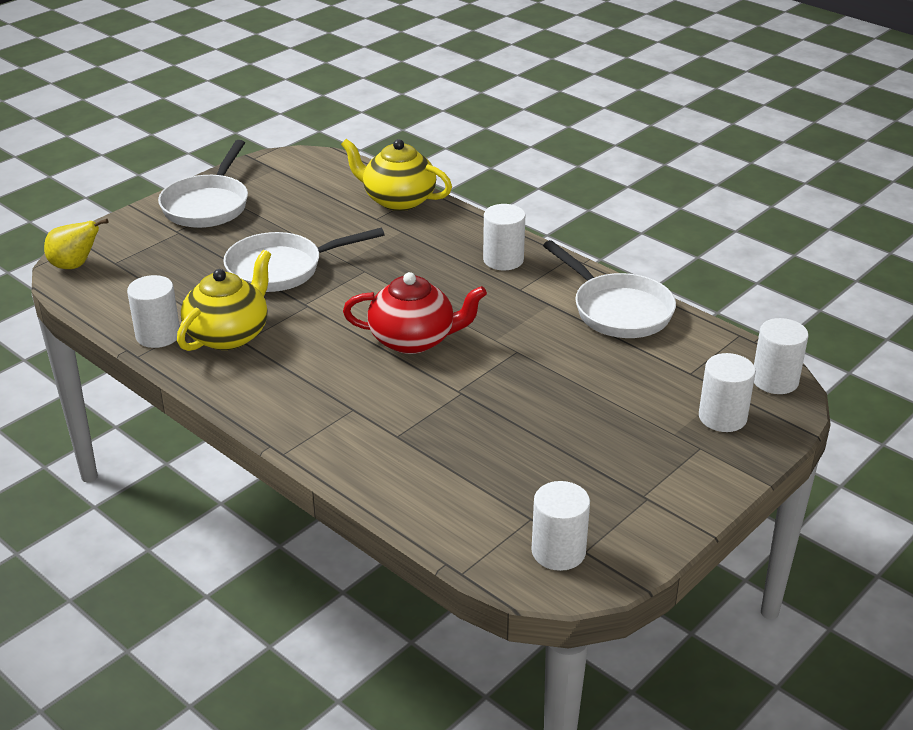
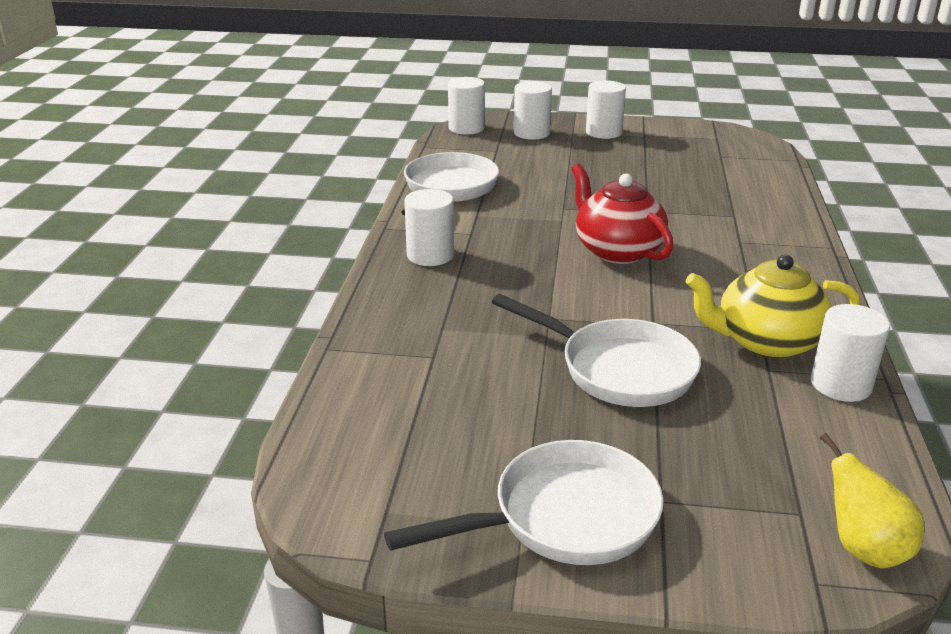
camera: 125 degrees left, 5 degrees down
yellow teapot [341,139,452,211] -> none
white cylinder [531,481,590,571] -> white cylinder moved to [586,80,626,139]

